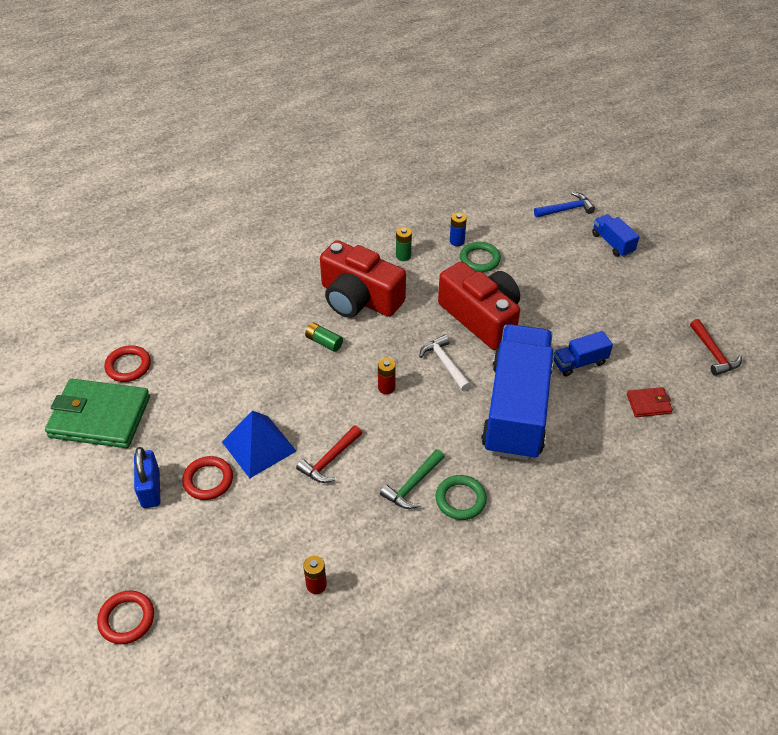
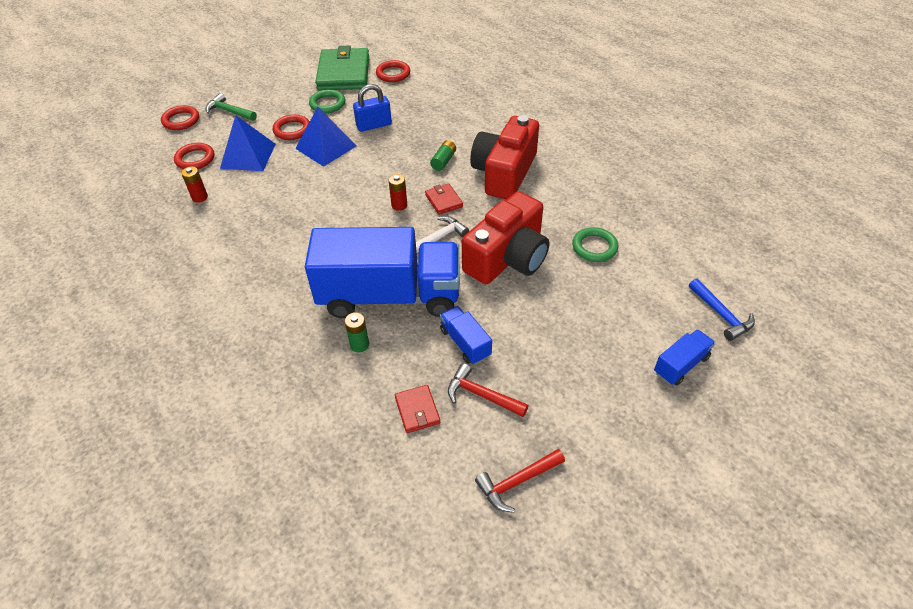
camera: 80 degrees right, 0 degrees up
blue padlock [134,447,160,508] -> blue padlock moved to [353,84,392,132]
red hammer [296,425,362,483] -> red hammer moved to [448,363,529,417]
green hammer [380,449,445,509] -> green hammer moved to [205,93,257,121]
green battery [396,227,412,261] -> green battery moved to [345,312,369,353]
green ring [436,475,487,520] -> green ring moved to [309,89,345,113]
blue battery [450,212,467,246] -> none
none -> red ring [174,143,214,169]
none -> blue pyramid [220,115,276,171]
none -> red wallet [425,183,463,215]

